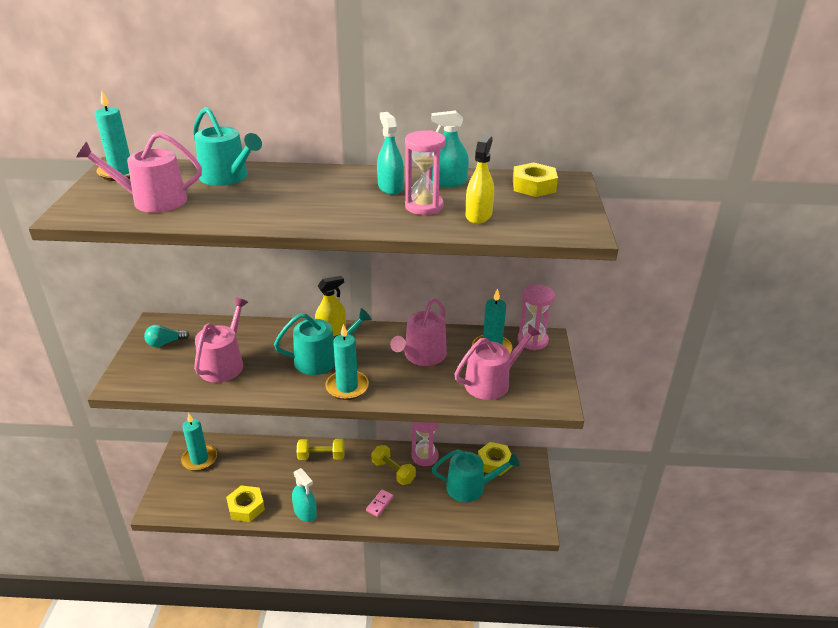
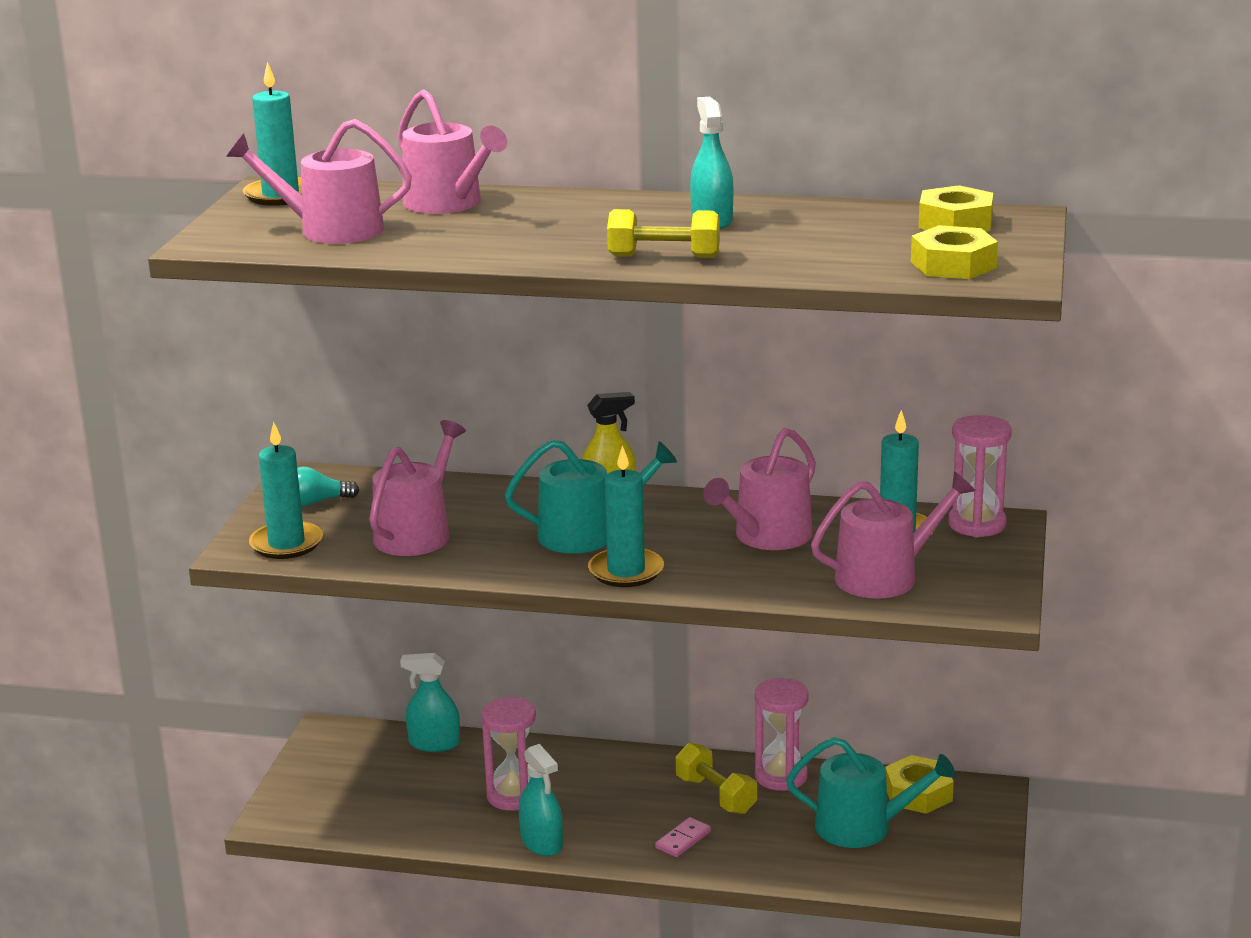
camera: 10 degrees right, 10 degrees down
turquoise candle [181,413,217,471] -> turquoise candle moved to [249,422,323,559]
turquoise watering can [193,107,262,186] -> pink watering can [398,90,507,214]
yellow nut [226,485,265,522] -> yellow nut moved to [911,225,998,279]
yellow dumbbell [297,439,345,460] -> yellow dumbbell moved to [607,209,720,258]
pink hourglass [405,130,446,215] -> pink hourglass moved to [481,697,536,811]
turquoise spray bottle [431,110,469,187] -> turquoise spray bottle moved to [400,653,460,752]
yellow spray bottle [466,135,494,224] -> none

